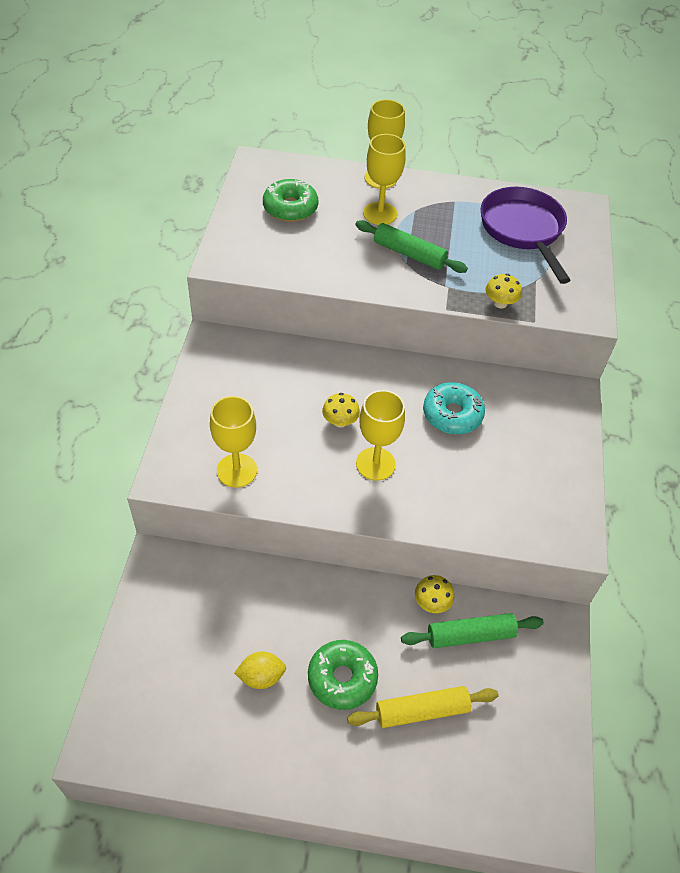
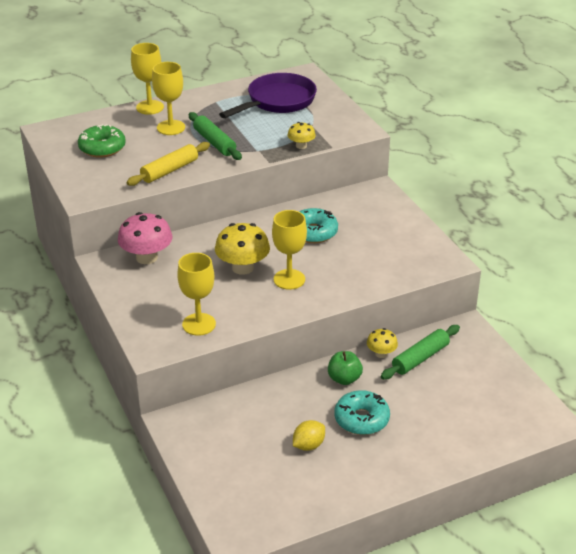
camera: 30 degrees left, 15 degrees down
green donut [308,640,378,710] -> turquoise donut [334,390,390,435]
yellow mushroom [322,393,360,428] -> yellow mushroom [215,223,270,275], size x1.80
yellow rolling pin [347,686,499,728] -> yellow rolling pin moved to [127,142,210,186]
green rolling pin [355,220,468,273] -> green rolling pin turned 60 degrees clockwise [189,112,242,160]
purple pan [481,187,571,284] -> purple pan turned 90 degrees clockwise [219,73,317,118]
none -> pink mushroom [118,212,172,264]
none -> green apple [328,351,363,385]

